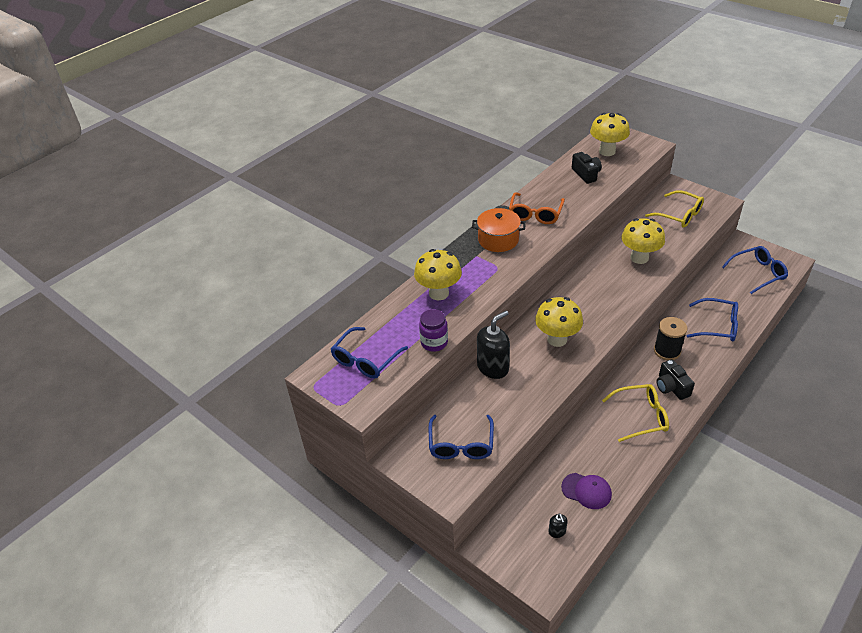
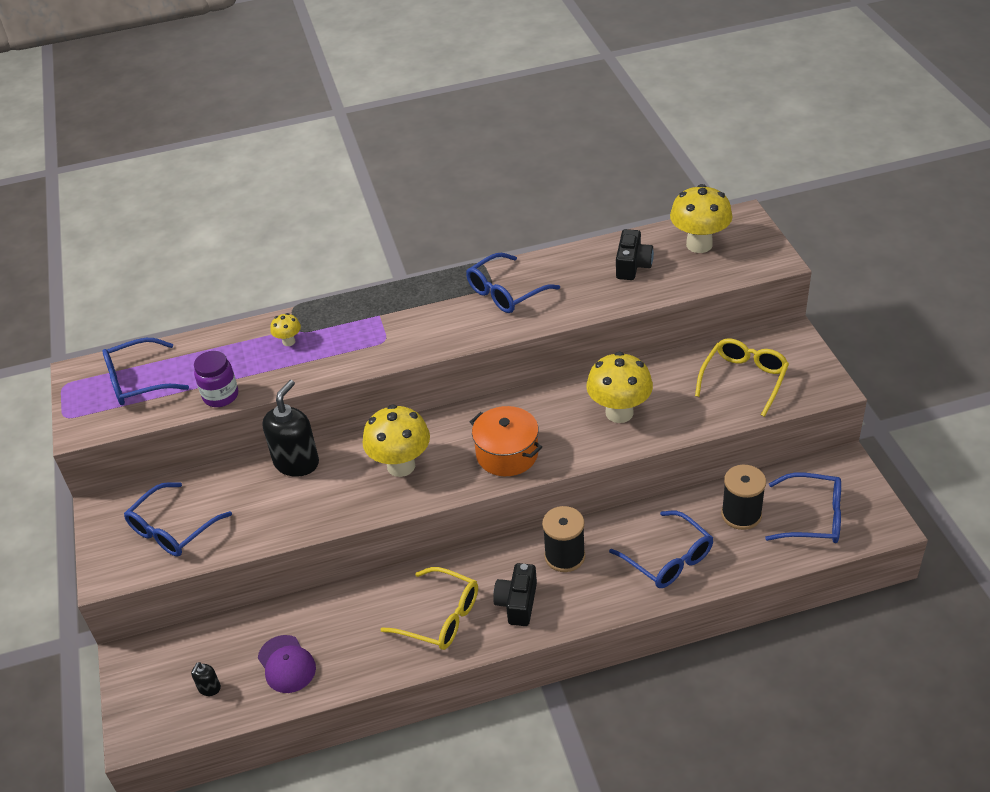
camera: 35 degrees right, 0 degrees up
yellow mushroom [414,249,462,300] -> yellow mushroom [270,313,301,346], size x0.47
orange pot [472,208,526,252] -> orange pot moved to [470,406,542,476]
black soap dispenser [477,311,510,379] -> black soap dispenser turned 60 degrees counterclockwise [262,380,319,477]
orange glasses [509,192,565,224] -> blue glasses [466,253,560,313]
yellow glasses [645,190,704,228] -> yellow glasses turned 135 degrees counterclockwise [695,338,789,417]
none -> black spool [721,465,766,530]

